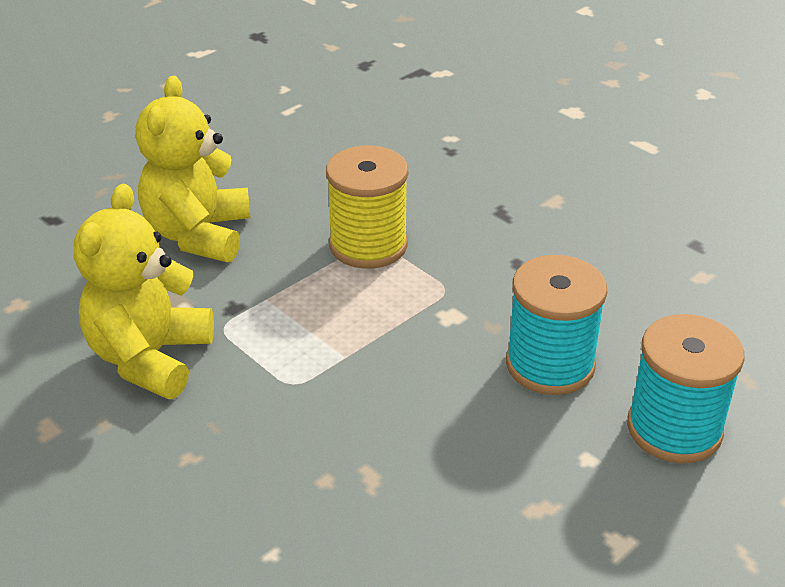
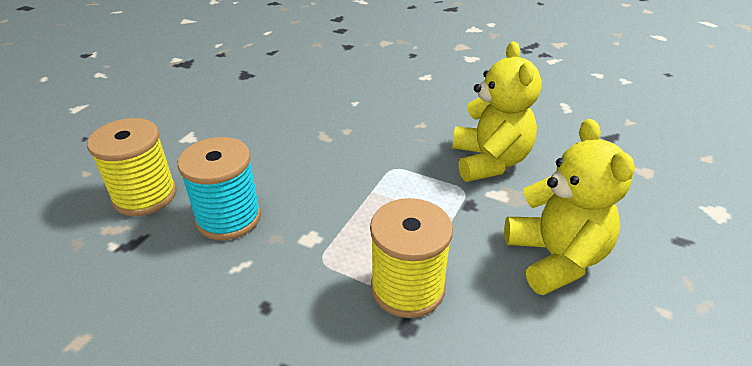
camera: 160 degrees right, 0 degrees up
turquoise spool [627,314,745,463] -> yellow spool [87,118,177,216]

